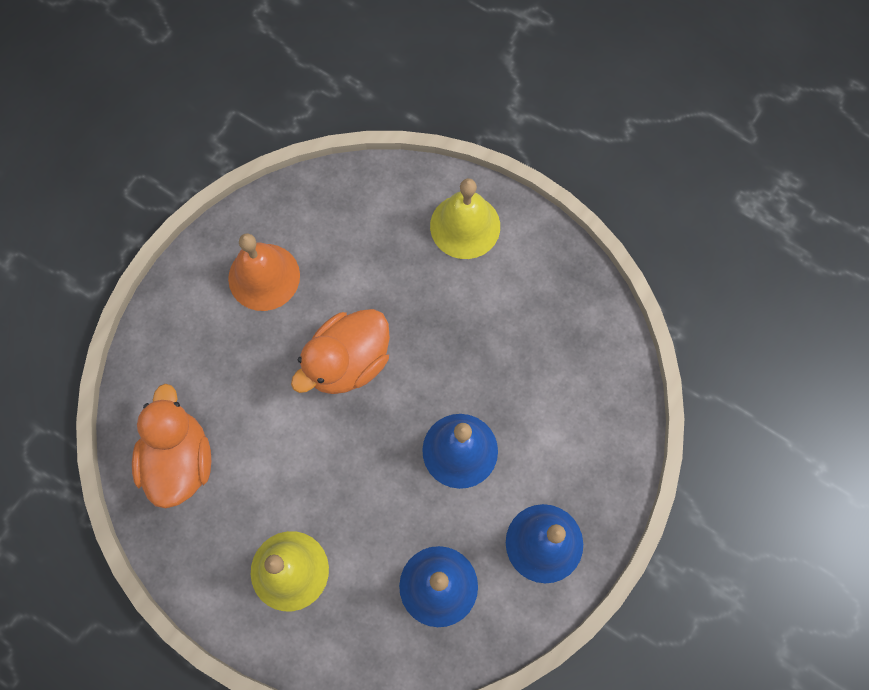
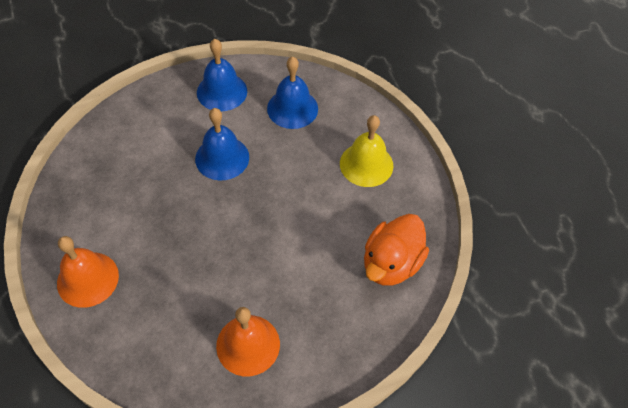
camera: 145 degrees left, 15 degrees down
orange duck [291,309,390,394] -> none
yellow bell [430,178,500,259] -> orange bell [57,236,119,308]

